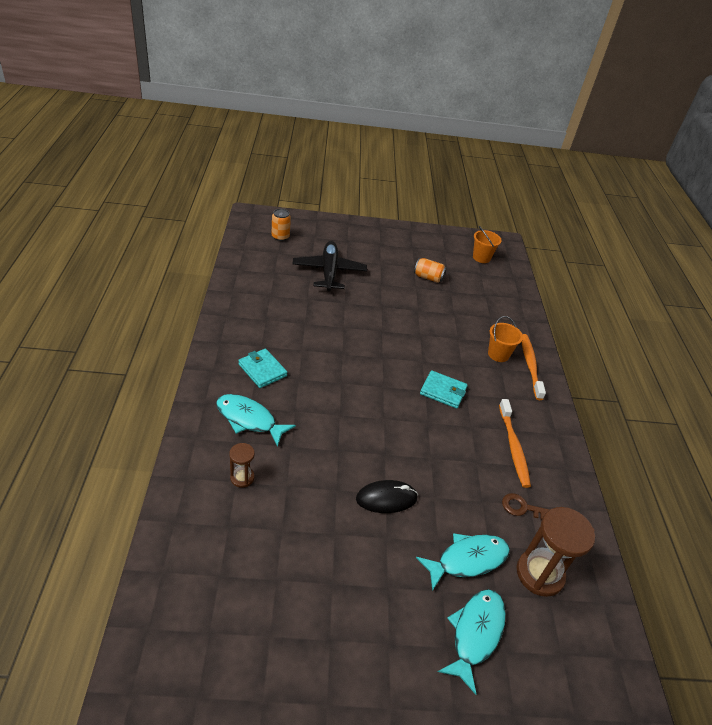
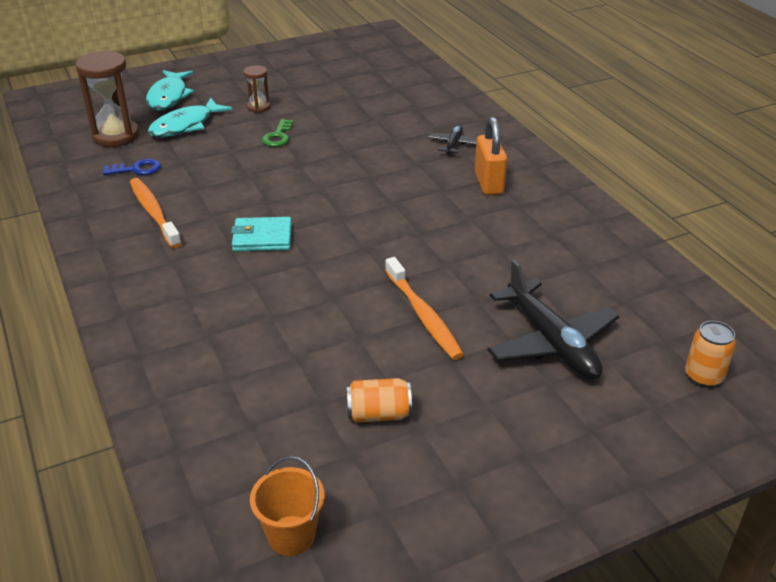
camera: 160 degrees right, 5 degrees down
turquoise fish [216,394,296,447] -> black plane [428,125,477,155]
brown hourglass [229,443,255,488] -> brown hourglass moved to [243,65,270,113]
turquoise wallet [238,348,287,388] -> orange padlock [475,117,507,195]
black mouse [356,480,418,513] -> green key [262,119,293,147]
orange bucket [488,316,523,362] -> none
brown key [502,493,550,520] -> blue key [103,159,161,175]
orange toothbrush [522,334,546,400] -> orange toothbrush moved to [385,257,464,360]

